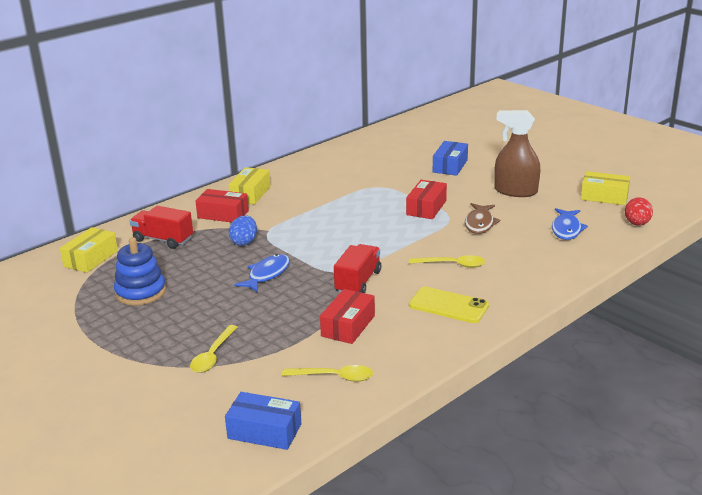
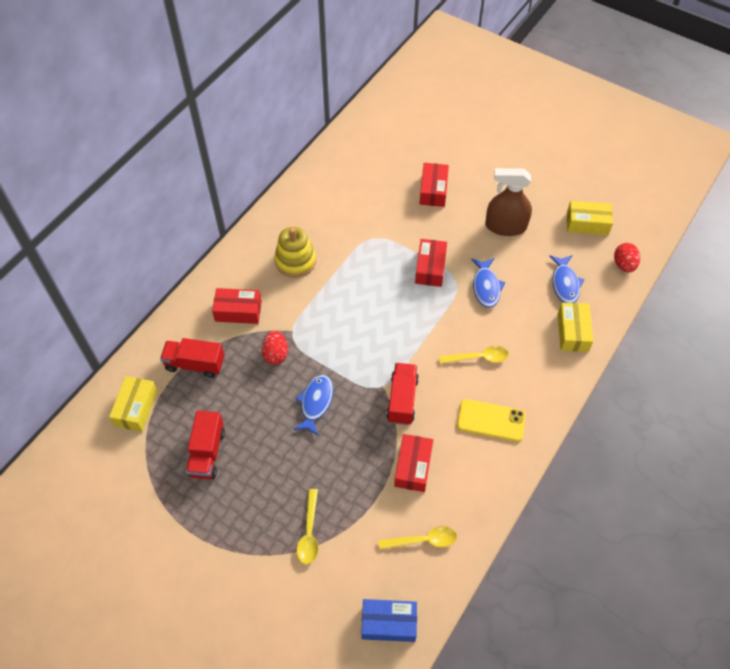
camera: 15 degrees left, 30 degrees up
blue stacking toy [114,237,166,306] -> red truck [186,411,225,479]
yellow box [229,167,270,204] -> yellow box moved to [558,303,593,352]
blue egg [229,215,257,246] -> red egg [262,331,288,365]
blue box [433,141,468,176] -> red box [419,163,449,207]
brown fish [465,203,501,234] -> blue fish [471,258,505,308]
none -> yellow stacking toy [274,227,316,278]

